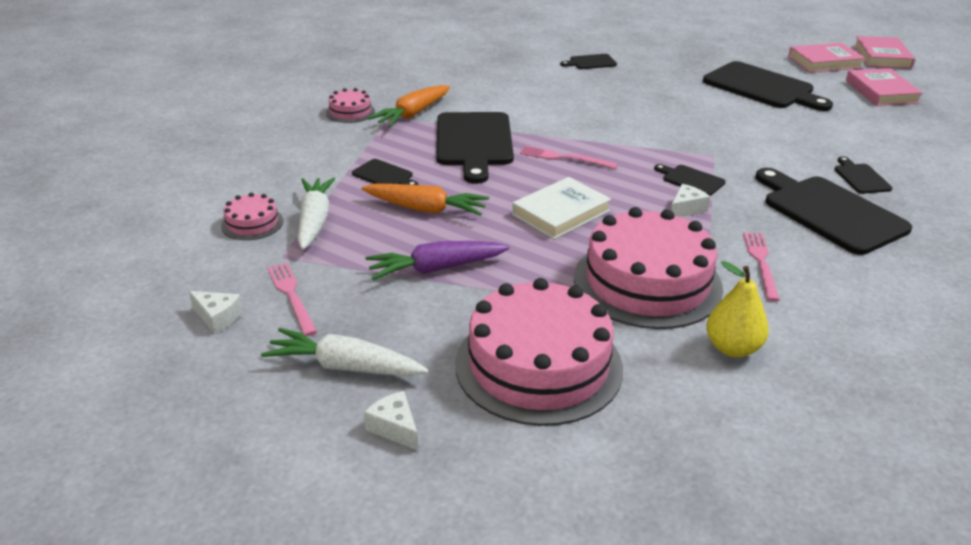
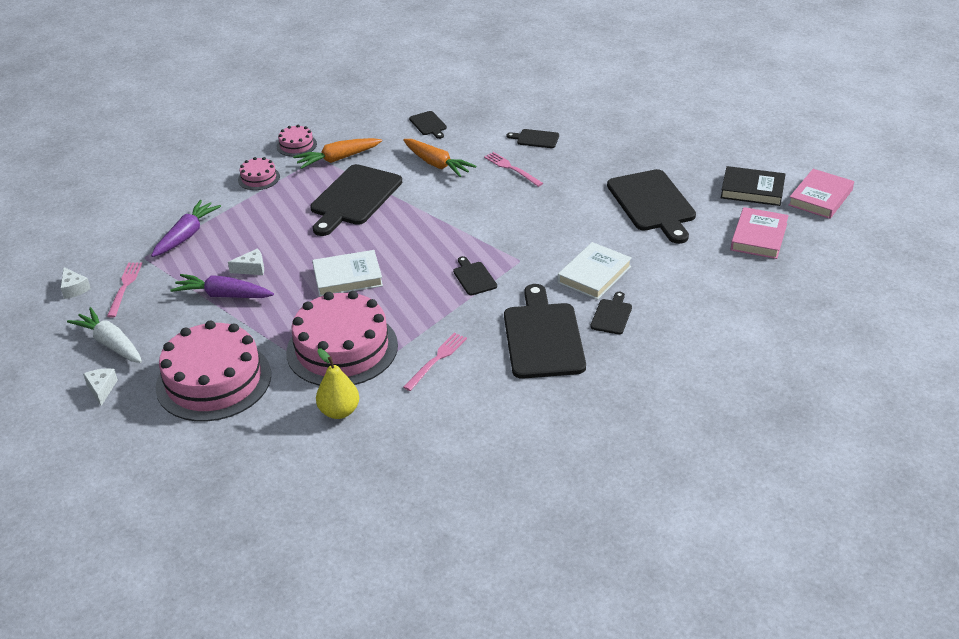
camera: 30 degrees right, 5 degrees up
pink cake [221,193,283,240] -> pink cake moved to [238,157,280,190]
white carrot [298,177,335,250] -> purple carrot [151,200,221,257]
black cutting board [352,159,418,185] -> black cutting board moved to [409,111,447,139]
orange carrot [361,184,489,216] -> orange carrot moved to [403,139,476,177]
pink fork [520,146,618,169] -> pink fork moved to [484,152,543,187]
white cheese [671,184,710,217] -> white cheese moved to [228,249,264,275]
pink book [788,43,865,73] -> black book [721,166,785,206]
none -> white book [558,242,632,300]

